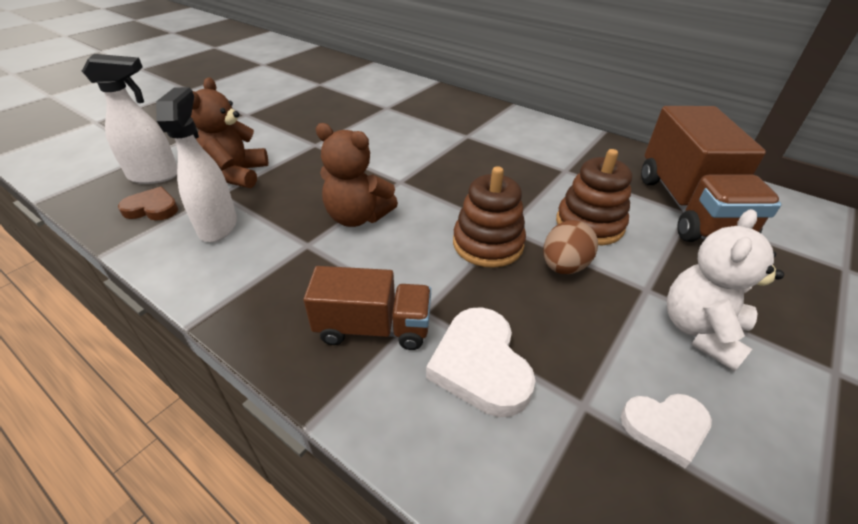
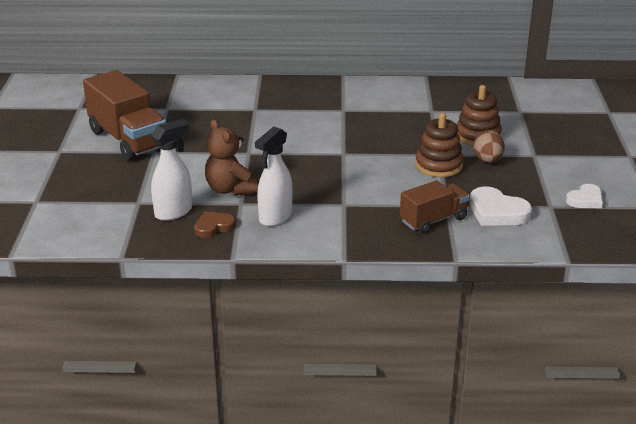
camera: 35 degrees left, 10 degrees down
white spray bottle [156,87,237,242] -> white spray bottle turned 105 degrees counterclockwise [255,126,293,226]
brown teddy bear [316,123,398,227] -> none
brown truck [641,106,781,242] -> brown truck moved to [83,70,166,161]
white teddy bear [667,209,784,371] -> none

